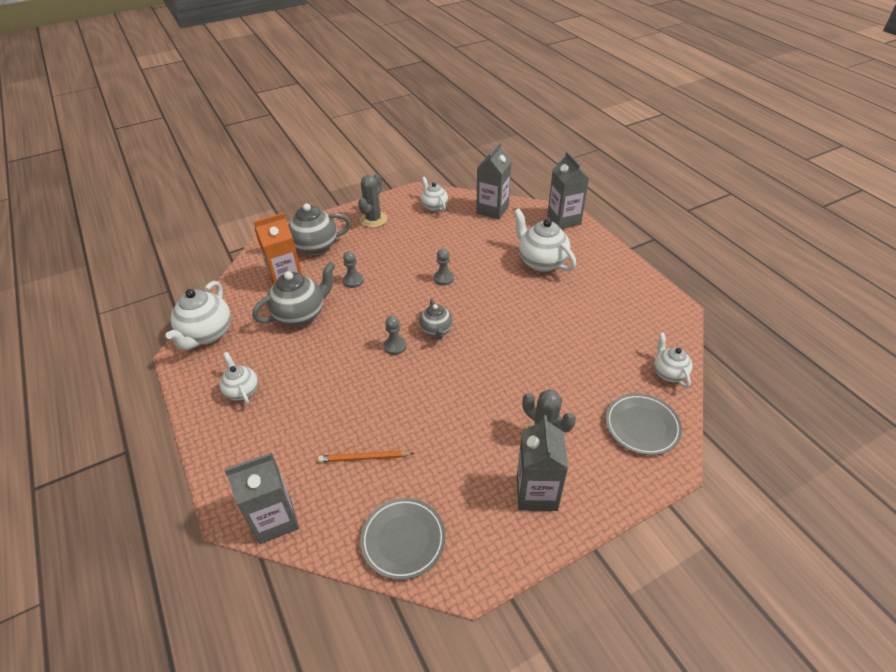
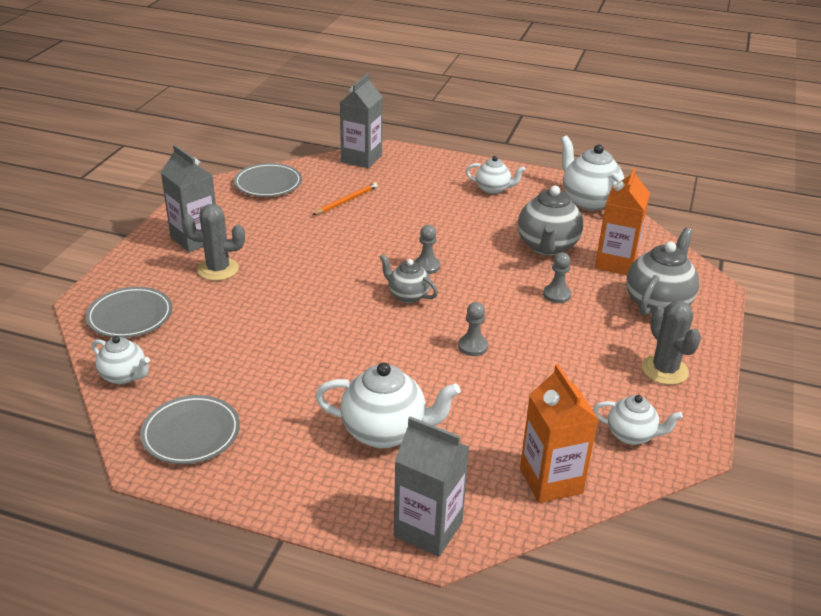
camera: 135 degrees right, 10 degrees down
grey carton [476,142,511,220] -> orange carton [520,364,599,503]
none -> grey plate [140,395,240,464]

